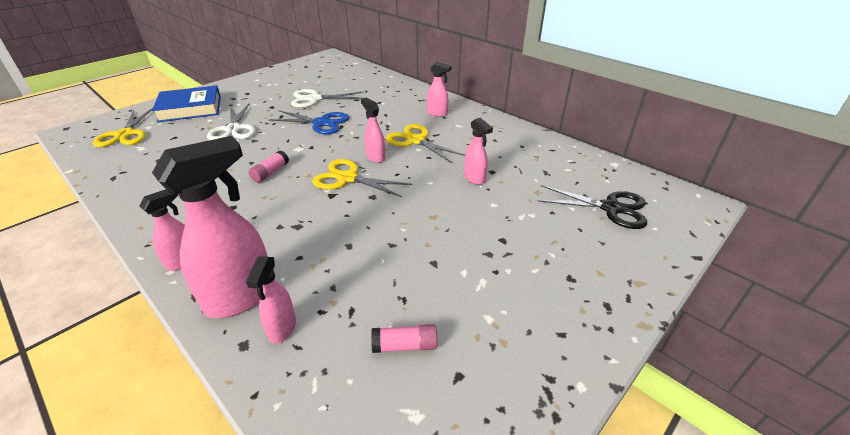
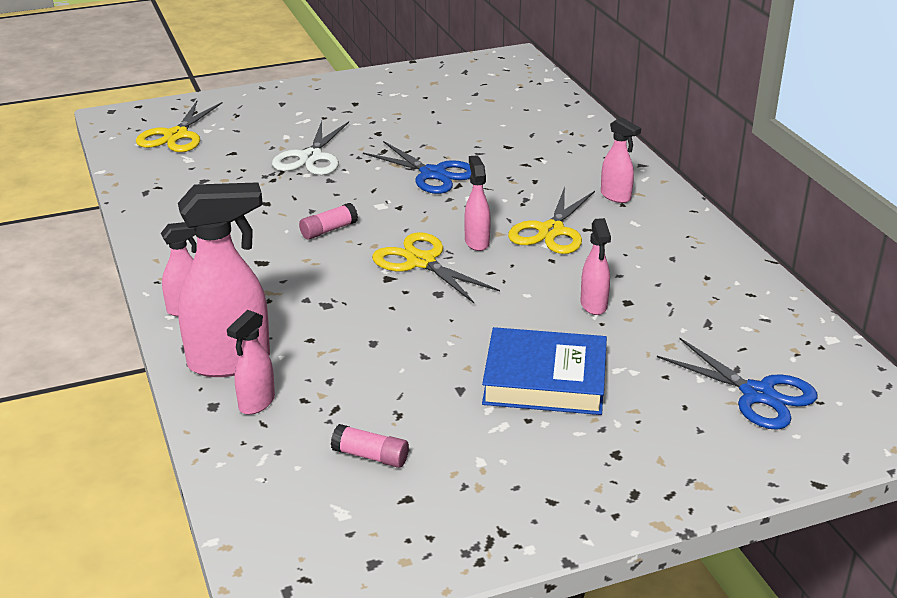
camera: 25 degrees right, 5 degrees down
blue book [152,86,221,122] -> blue book moved to [482,327,607,415]
white scissors [291,89,363,108] -> none
yellow scissors [386,124,465,164] -> yellow scissors turned 135 degrees counterclockwise [508,187,595,254]
black scissors [538,185,647,229] -> blue scissors [657,338,818,430]

